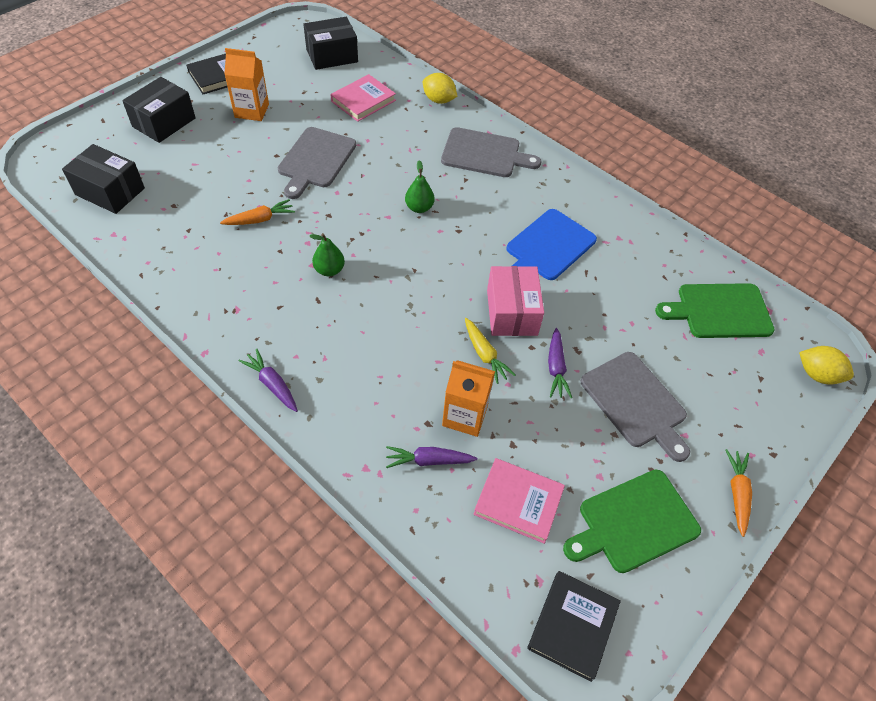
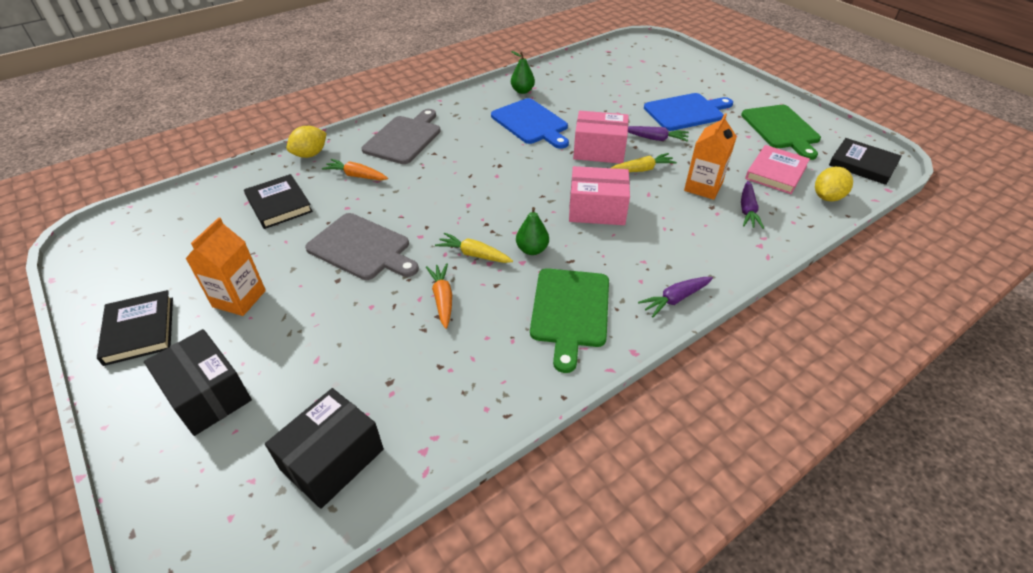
camera: 75 degrees left, 10 degrees down
black box [303,17,358,70] -> none
pink book [330,74,396,122] -> black book [244,174,313,229]
green pear [405,160,435,213] -> green pear moved to [511,51,535,94]
grey cutting board [581,352,690,462] -> blue cutting board [644,93,733,131]
green cutting board [655,283,775,338] -> green cutting board moved to [530,268,609,373]
orange carrot [726,449,752,537] -> orange carrot moved to [322,159,388,180]
yellow lemon [799,346,854,384] -> yellow lemon moved to [815,167,853,201]
none -> yellow carrot [435,233,513,263]
none -> pink box [569,166,630,225]

